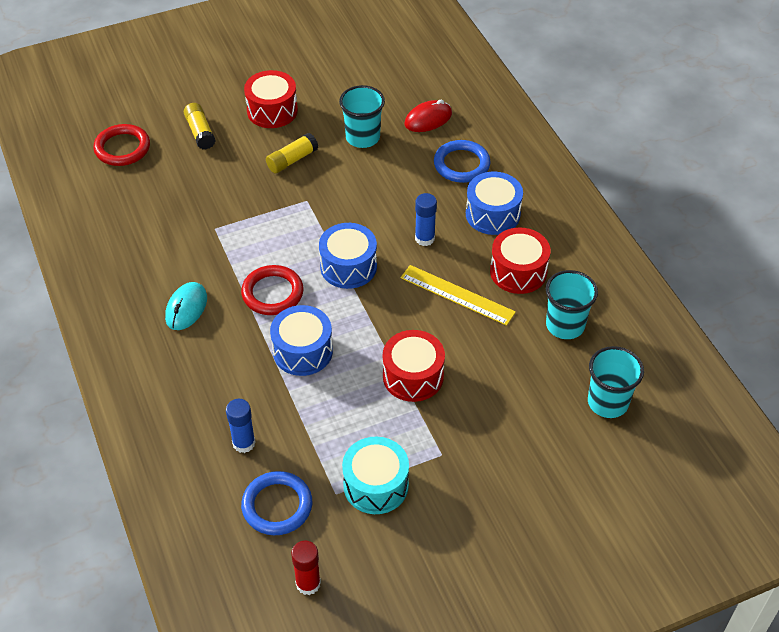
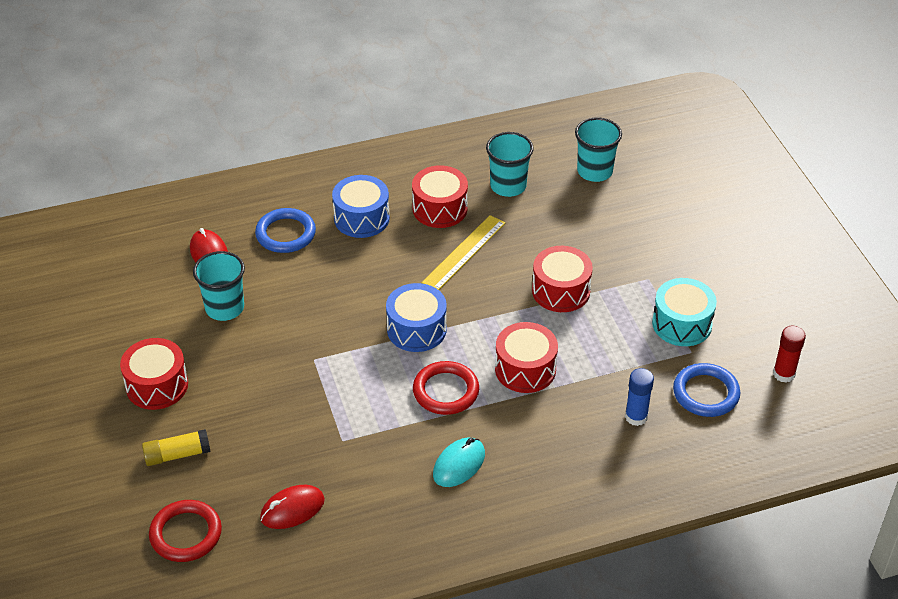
camera: 85 degrees left, 5 degrees down
turquoise mouse [165,282,207,330] -> turquoise mouse turned 75 degrees counterclockwise [433,437,485,487]
yellow glue stick [266,133,318,174] -> none
blue drum [270,305,333,376] -> red drum [495,322,558,393]
blue glue stick [415,193,437,246] -> none
none -> red mouse [260,485,325,529]

